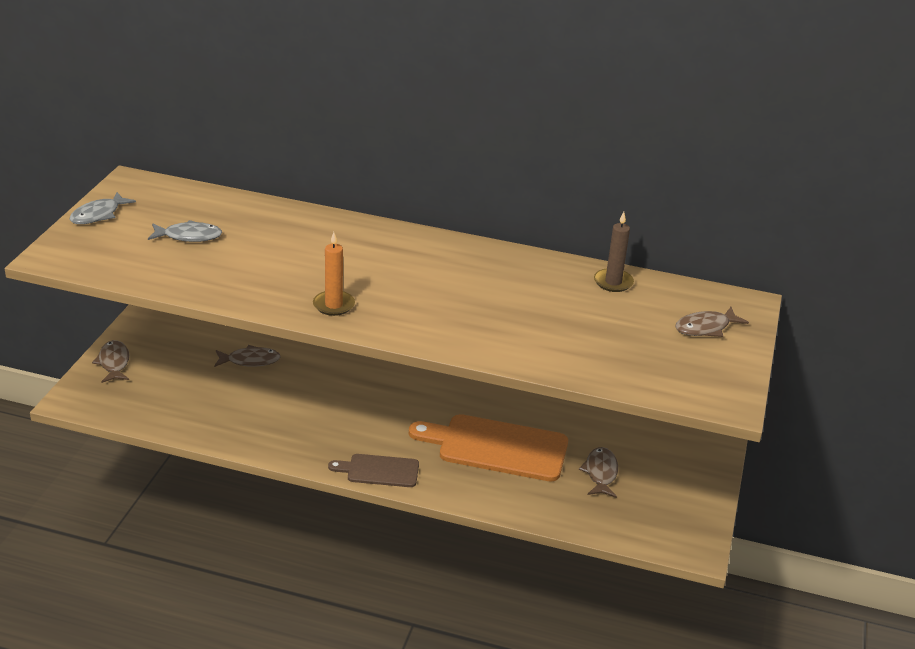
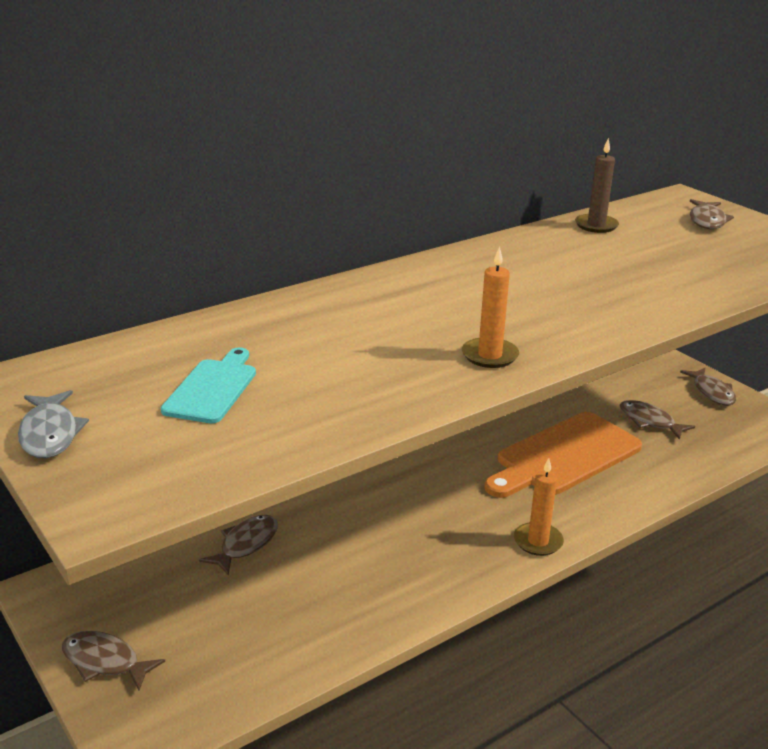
camera: 50 degrees left, 5 degrees down
grey fish [148,220,222,242] -> turquoise cutting board [161,347,256,423]
brown cutting board [328,454,419,487] -> orange candle [514,458,564,556]
none -> brown fish [680,368,736,406]

